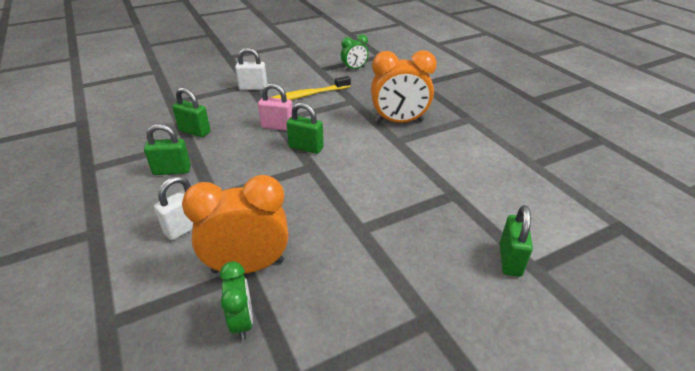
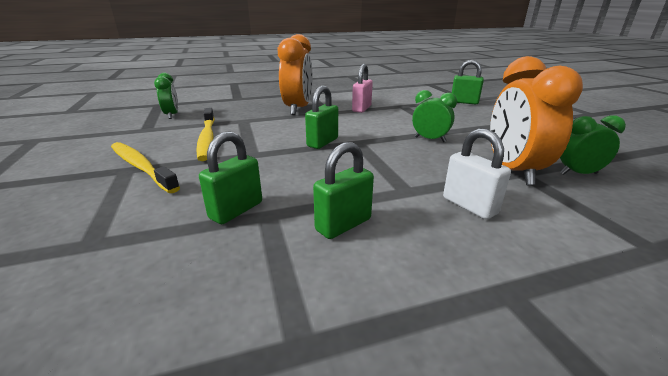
camera: 80 degrees left, 10 degrees down
green padlock [144,124,191,175] -> green padlock turned 45 degrees clockwise [313,142,374,239]
white padlock [235,48,267,90] -> yellow toothbrush [111,142,180,193]
pink padlock [258,83,293,131] -> pink padlock moved to [352,64,373,113]
none -> green clock [412,90,457,142]

